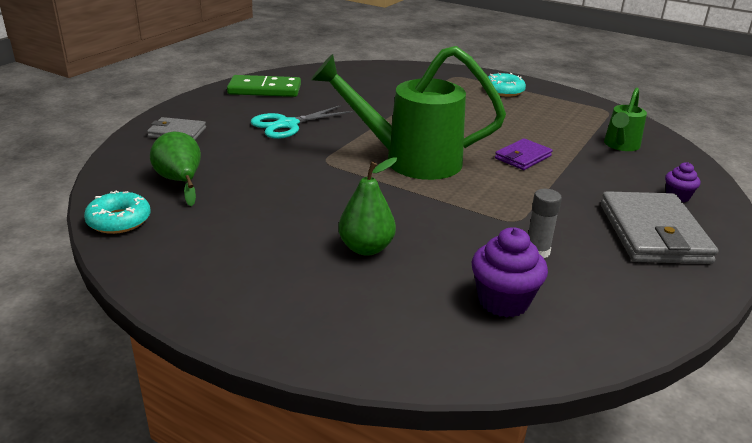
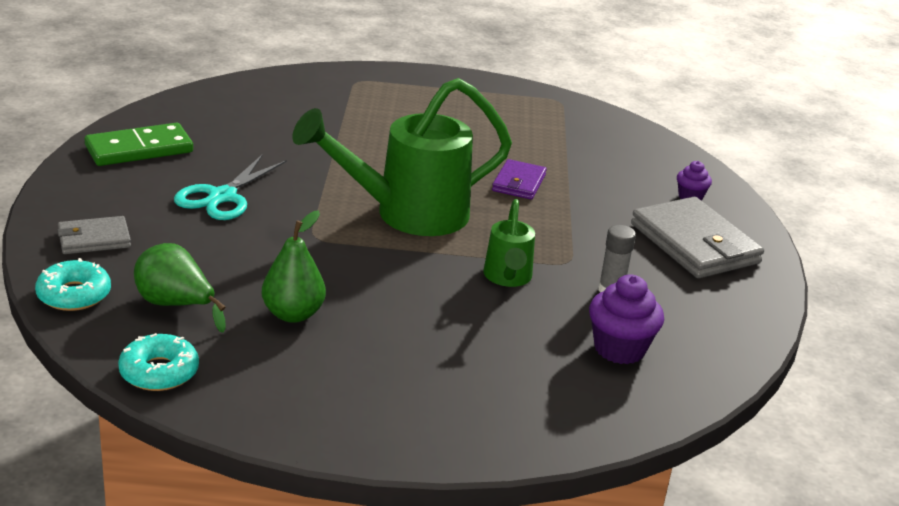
camera: 30 degrees left, 0 degrees up
green pear [338,157,397,256] -> green pear moved to [262,210,326,323]
turquoise donut [488,73,526,97] -> turquoise donut moved to [35,258,111,311]
green watering can [604,88,647,151] -> green watering can moved to [483,199,535,287]

